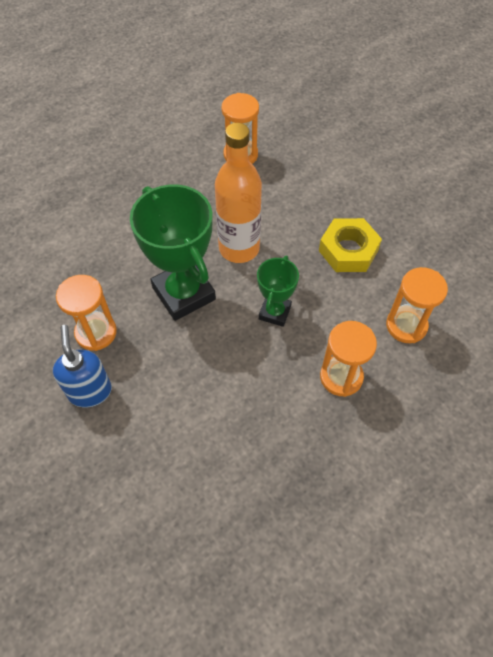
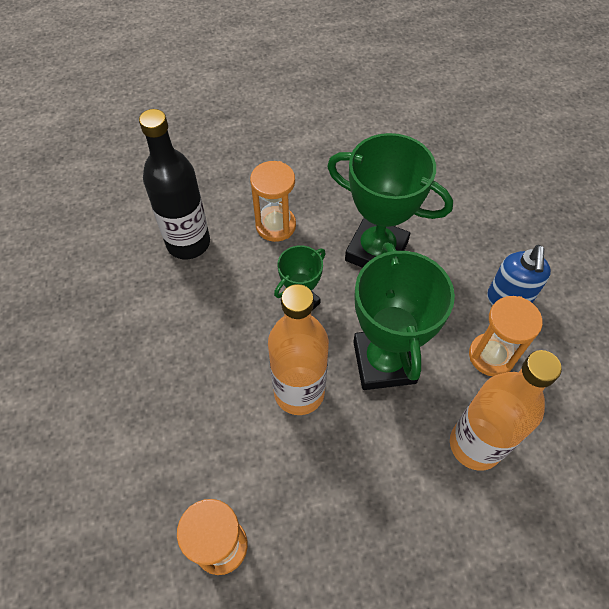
camera: 155 degrees left, 0 degrees up
yellow nut [319,218,382,272] -> none
orange hourglass [386,267,448,343] -> black bottle [139,109,210,259]
none -> green trophy [327,133,453,268]
none -> orange bottle [450,350,562,471]

